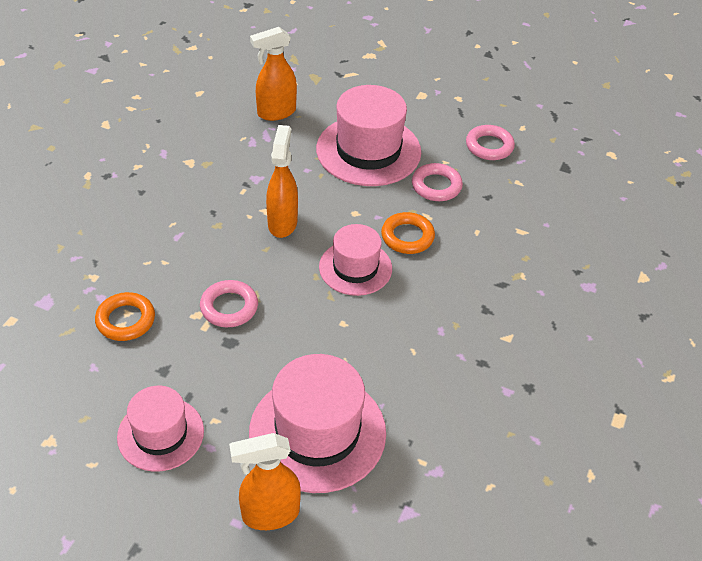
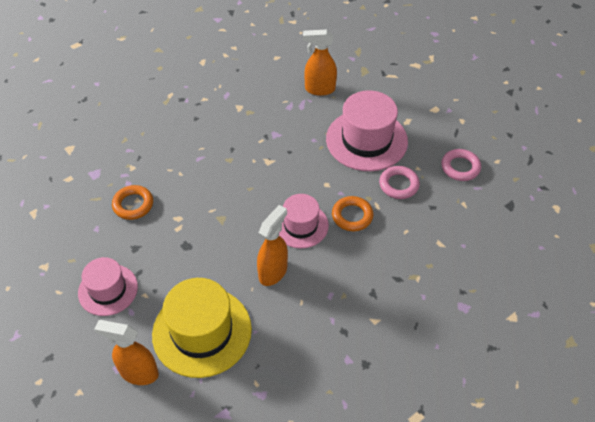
camera: 30 degrees right, 5 degrees up
pink ring [200,280,258,327] -> none
pink hat [249,354,386,493] -> yellow hat [152,278,252,378]
orange spray bottle [266,125,298,238] -> orange spray bottle moved to [257,205,288,286]

